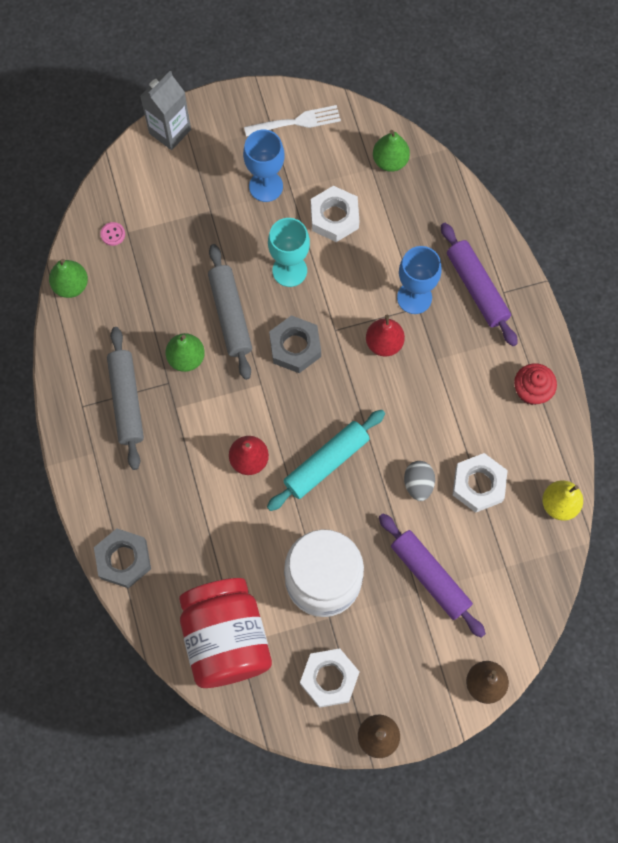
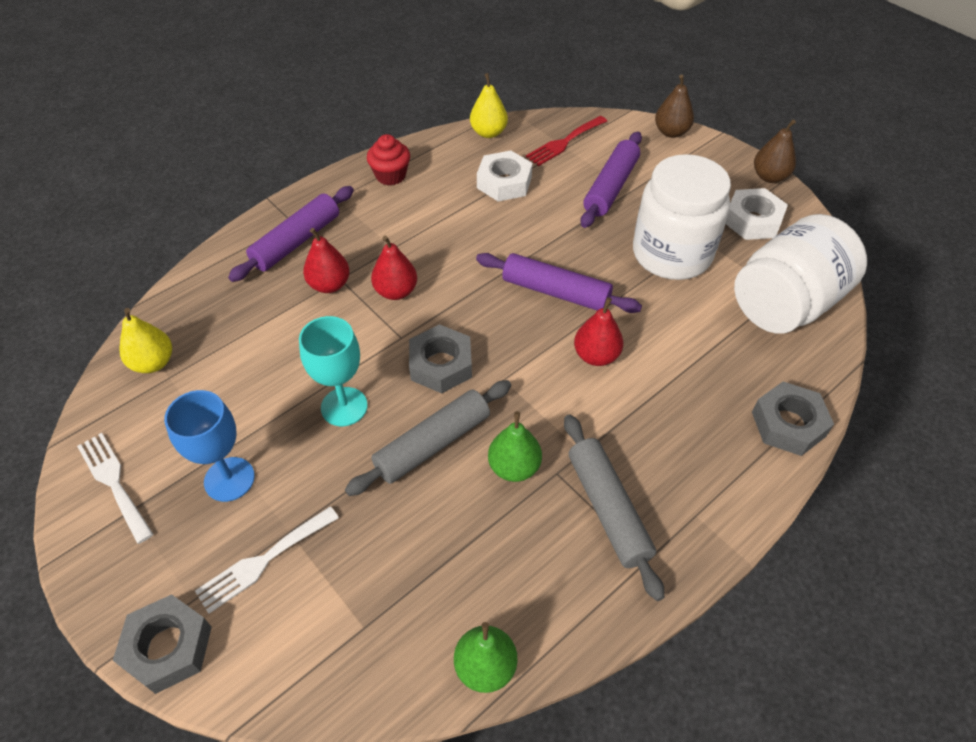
camera: 115 degrees left, 20 degrees down
pink button [100,222,125,246] -> none
grey rolling pin [107,327,144,470] -> grey rolling pin turned 75 degrees counterclockwise [564,414,664,601]
grey carton [140,71,191,150] -> grey nut [113,594,212,694]
red jar [179,578,272,688] -> white jar [734,214,867,334]
turquoise rolling pin [267,410,385,511] -> purple rolling pin [476,253,642,313]
white nut [311,186,359,242] -> none
green pear [373,130,410,172] -> yellow pear [119,308,172,373]
blue goblet [397,246,442,314] -> red pear [303,228,350,293]
grey egg [404,461,435,501] -> none
none -> white fork [195,506,339,614]
none -> red fork [526,116,607,166]

